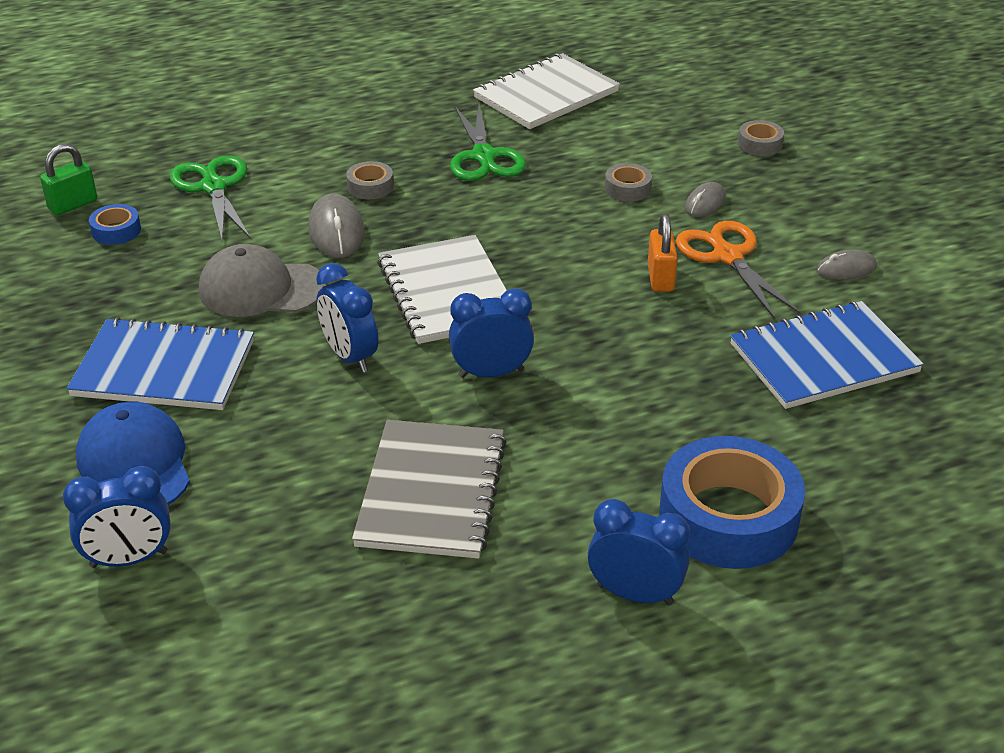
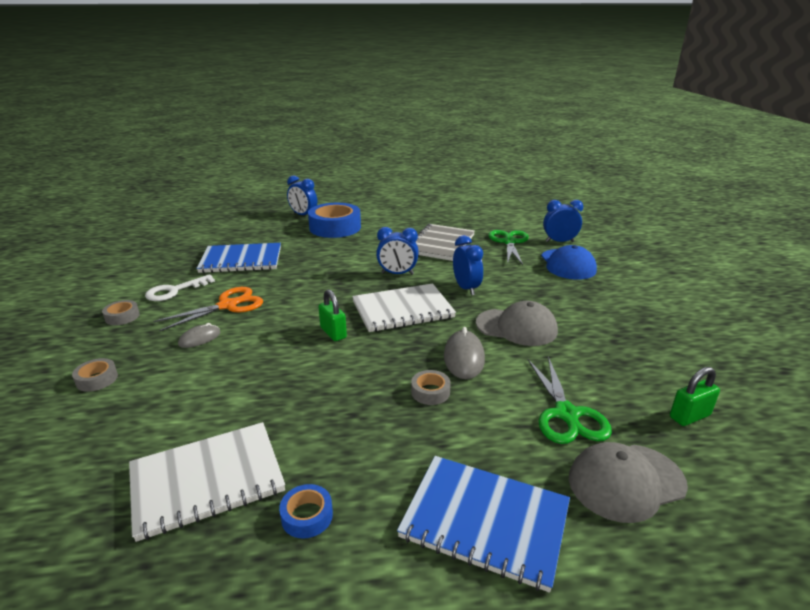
camera: 165 degrees left, 10 degrees down
blue notebook [67,317,254,410] -> blue notebook moved to [397,456,570,593]
blue tape [89,204,141,245] -> blue tape moved to [279,484,333,538]
white notebook [377,235,507,344] -> white notebook turned 75 degrees clockwise [352,283,456,332]
green scissors [450,104,526,181] -> green scissors moved to [488,230,529,265]
blue clock [588,499,690,605] -> blue clock moved to [287,175,317,215]
grey tape [605,163,652,201] -> grey tape moved to [102,300,140,325]
orange padlock [648,213,678,292] -> none
orange scissors [676,221,801,319] -> orange scissors turned 120 degrees counterclockwise [153,287,263,331]
grey mouse [817,249,877,280] -> white key [145,274,215,301]
none -> green padlock [318,289,347,341]
none -> grey cap [569,442,688,523]

